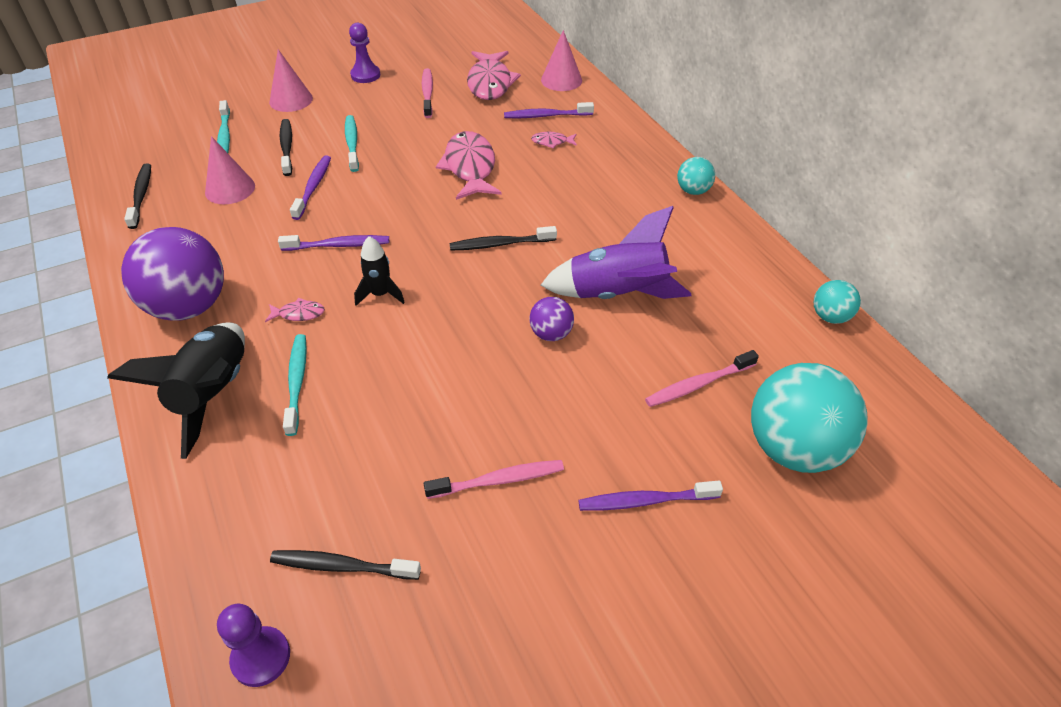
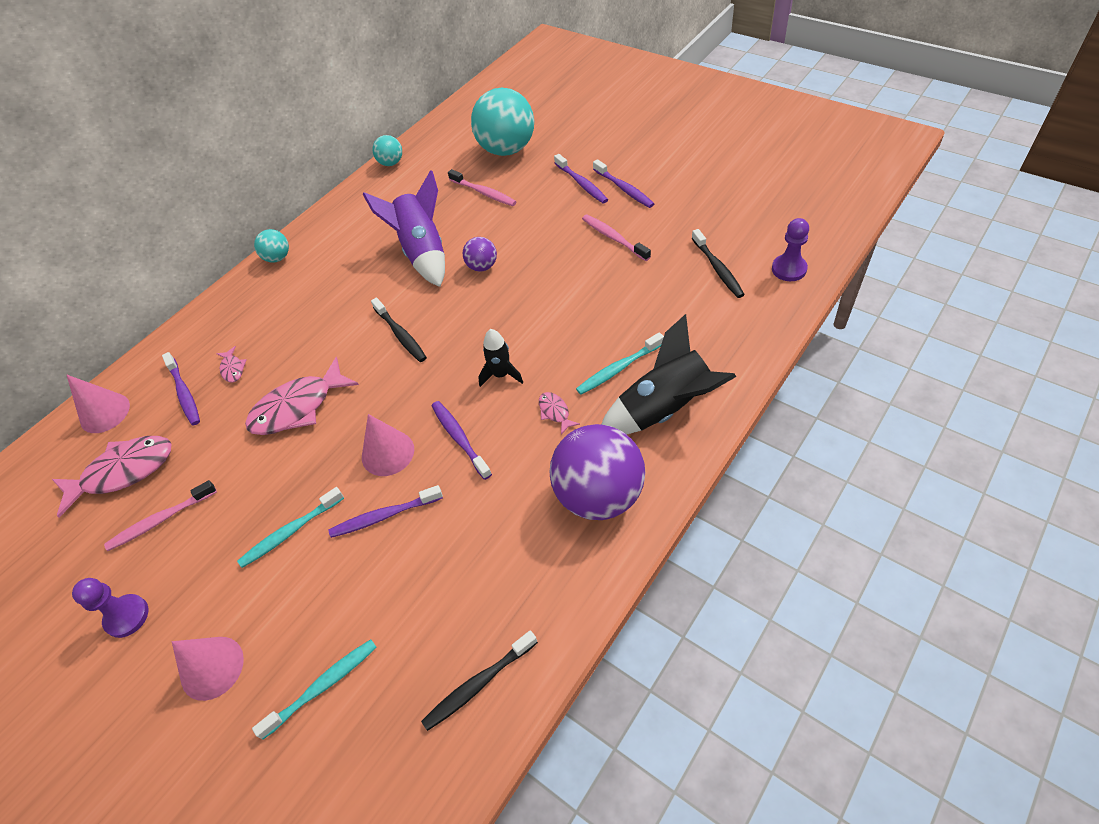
camera: 110 degrees left, 5 degrees up
pink cone [205,136,255,204] -> pink cone moved to [362,414,414,476]
black toothbrush [280,119,292,176] -> none
none -> purple toothbrush [593,159,654,208]

